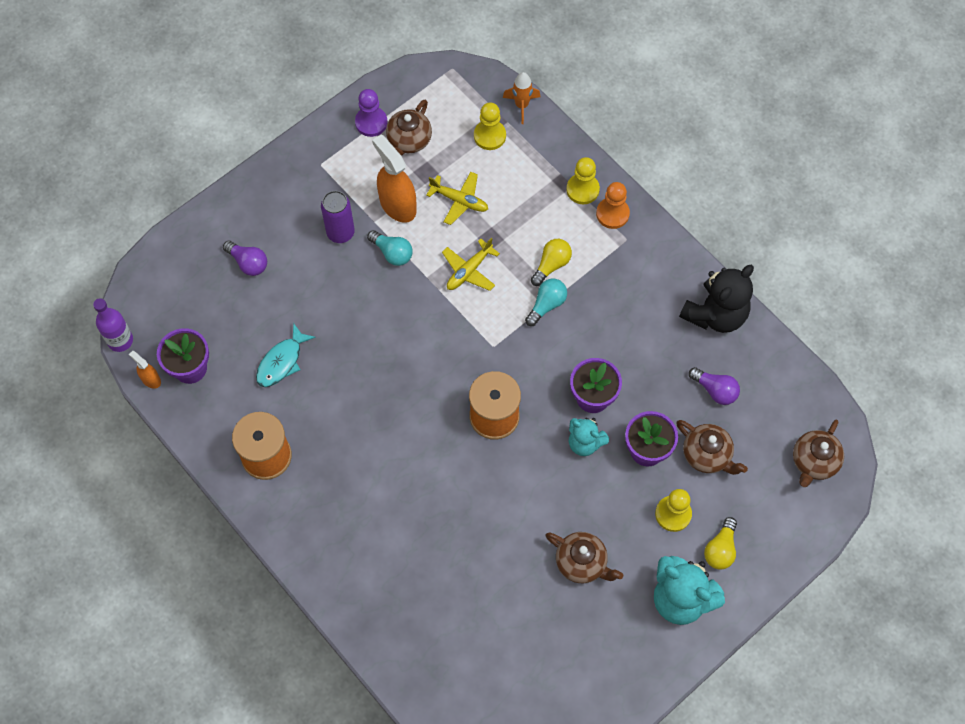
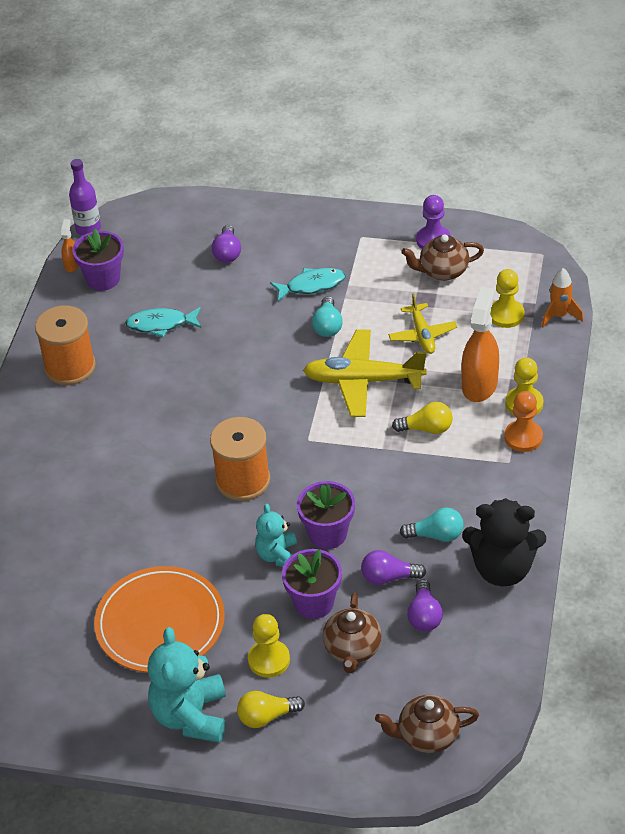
camera: 55 degrees right, 20 degrees down
purple can [321,191,355,243] -> turquoise fish [270,268,346,301]
orange spray bottle [372,135,417,223] -> orange spray bottle moved to [461,287,499,402]
yellow plane [442,237,500,291] -> yellow plane [303,330,426,417], size x1.69
turquoise light bulb [525,279,567,326] -> turquoise light bulb moved to [400,507,464,542]
brown teapot [545,532,623,583] -> orange plate [94,566,225,673]
none -> purple light bulb [361,550,426,585]

